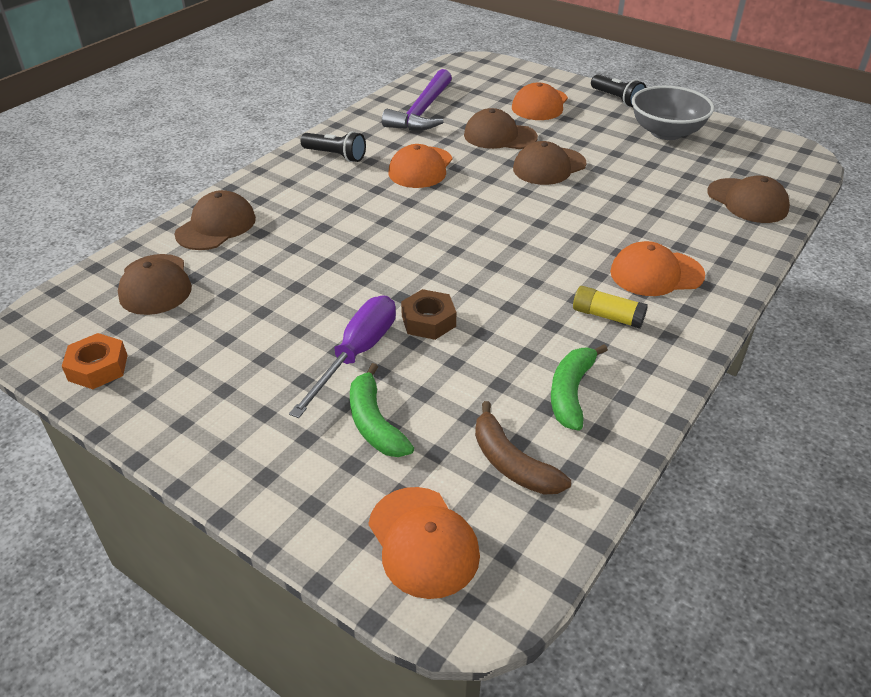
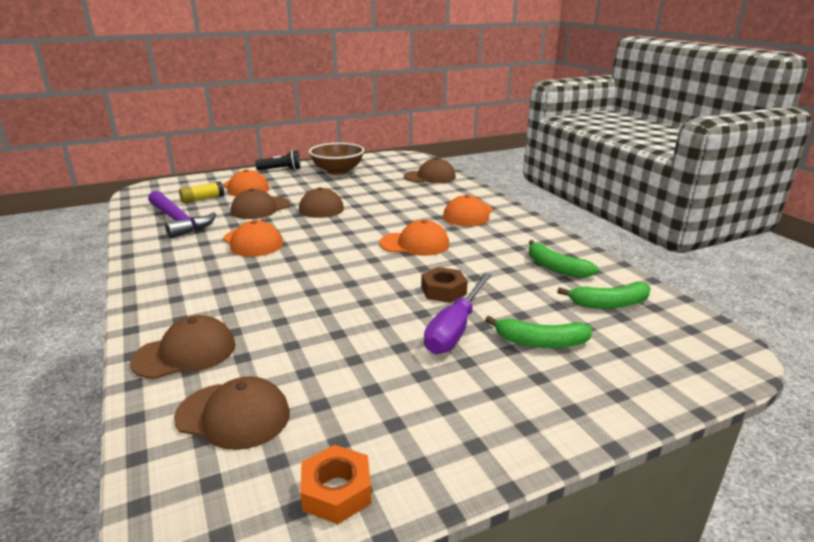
camera: 60 degrees left, 15 degrees down
brown cap [175,190,256,250] -> brown cap turned 90 degrees clockwise [130,315,235,379]
purple screwdriver [289,296,396,418] -> purple screwdriver turned 120 degrees counterclockwise [424,273,492,354]
black flashlight [300,131,366,162] -> none
orange cap [369,487,480,599] -> orange cap moved to [379,220,449,256]
brown banana [475,401,571,495] -> green banana [557,282,651,309]
yellow glue stick [573,286,648,329] -> yellow glue stick moved to [179,181,224,203]
grey bowl [632,86,714,140] -> brown bowl [309,143,364,175]

